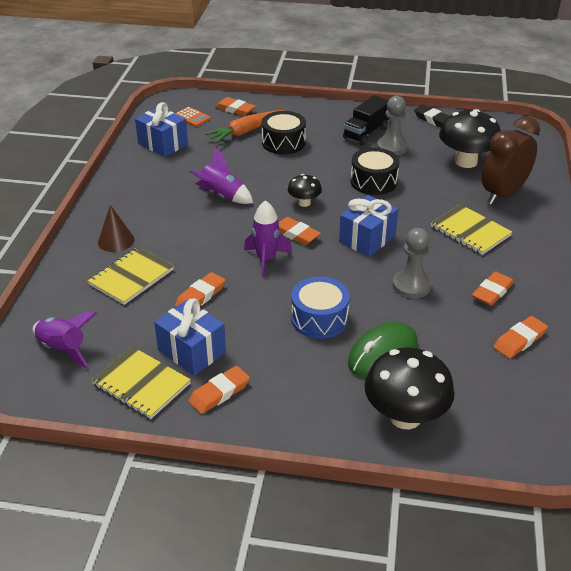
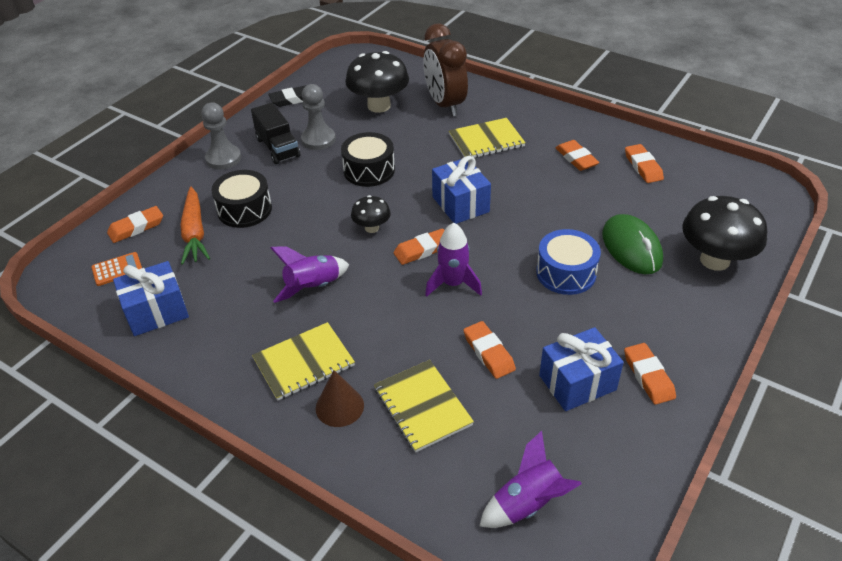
camera: 65 degrees left, 5 degrees up
yellow notebook [91,346,191,419] -> yellow notebook moved to [252,322,355,401]
grey pawn [393,228,432,298] -> grey pawn moved to [201,103,241,170]

